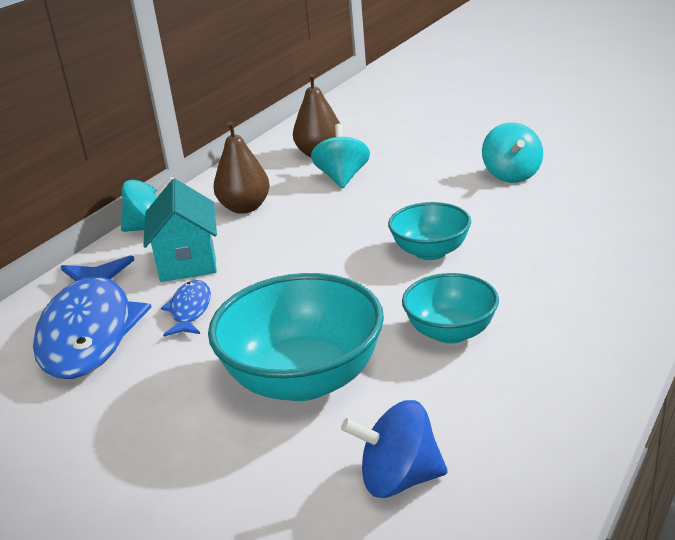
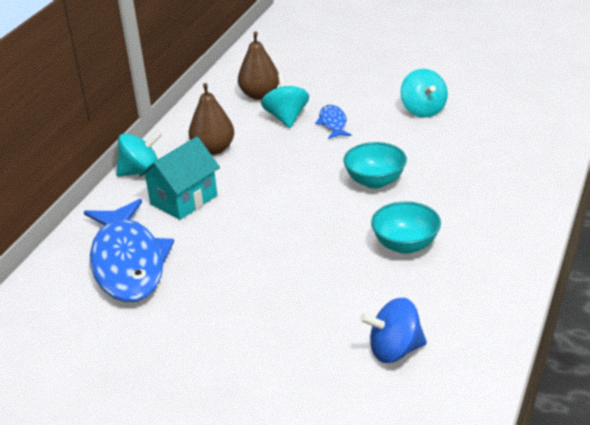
camera: 10 degrees left, 5 degrees up
turquoise house [143,179,217,282] -> turquoise house turned 60 degrees clockwise [139,137,220,220]
blue fish [161,280,211,337] -> blue fish moved to [315,105,352,139]
turquoise bowl [208,273,384,401] -> none

